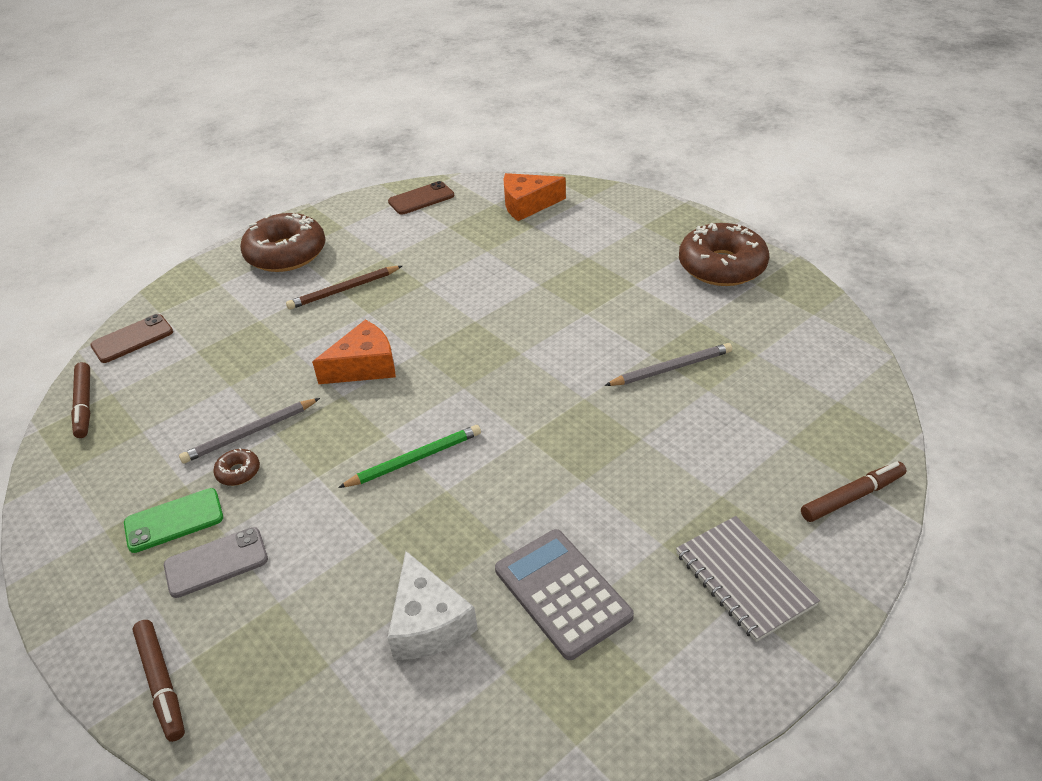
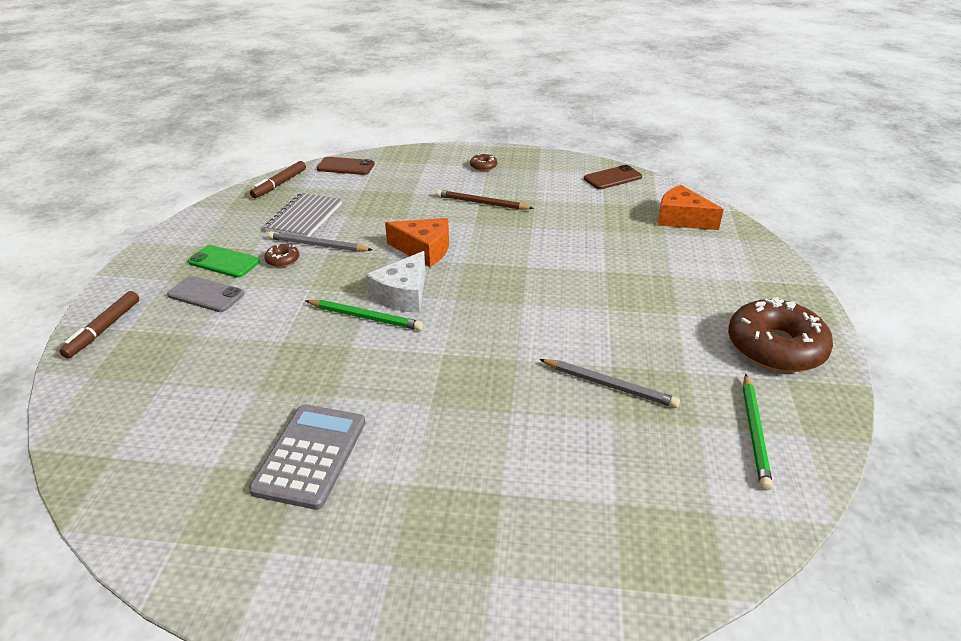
camera: 45 degrees right, 5 degrees down
brown donut [240,213,325,272] -> brown donut [470,153,497,171], size x0.41
brown phone [388,181,454,215] -> brown phone turned 45 degrees counterclockwise [584,165,642,189]
white cheese [388,551,478,660] -> white cheese moved to [366,251,426,313]
grey notebook [676,516,820,642] -> grey notebook moved to [264,193,342,237]
brown marker [801,462,907,522] -> none
none -> green pencil [743,374,773,491]

